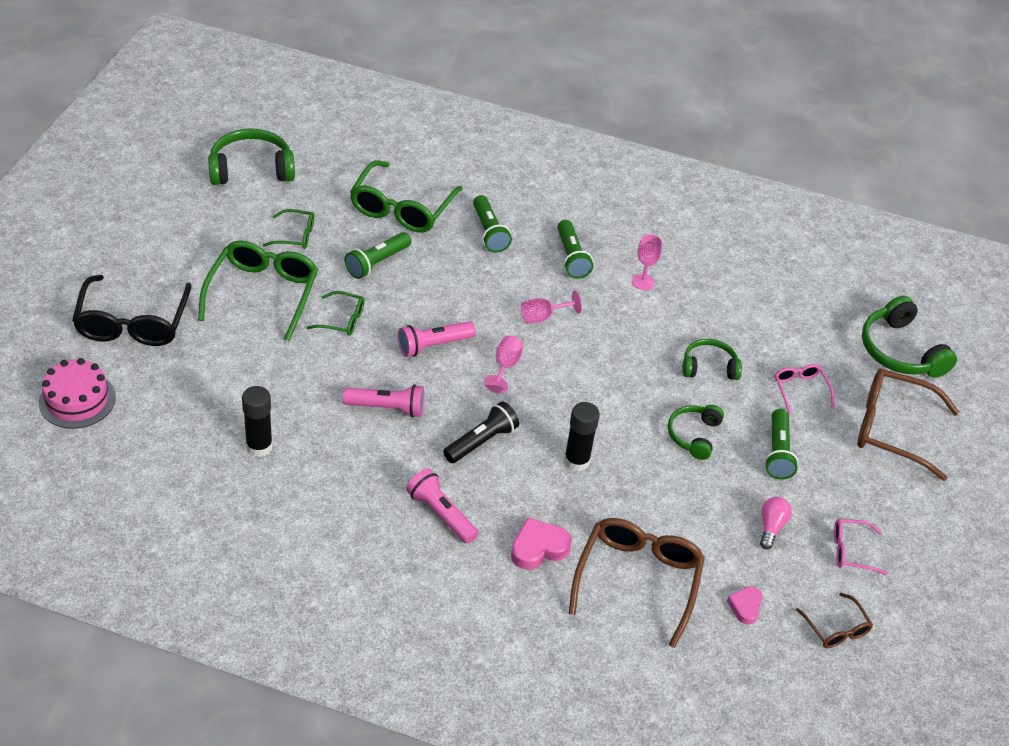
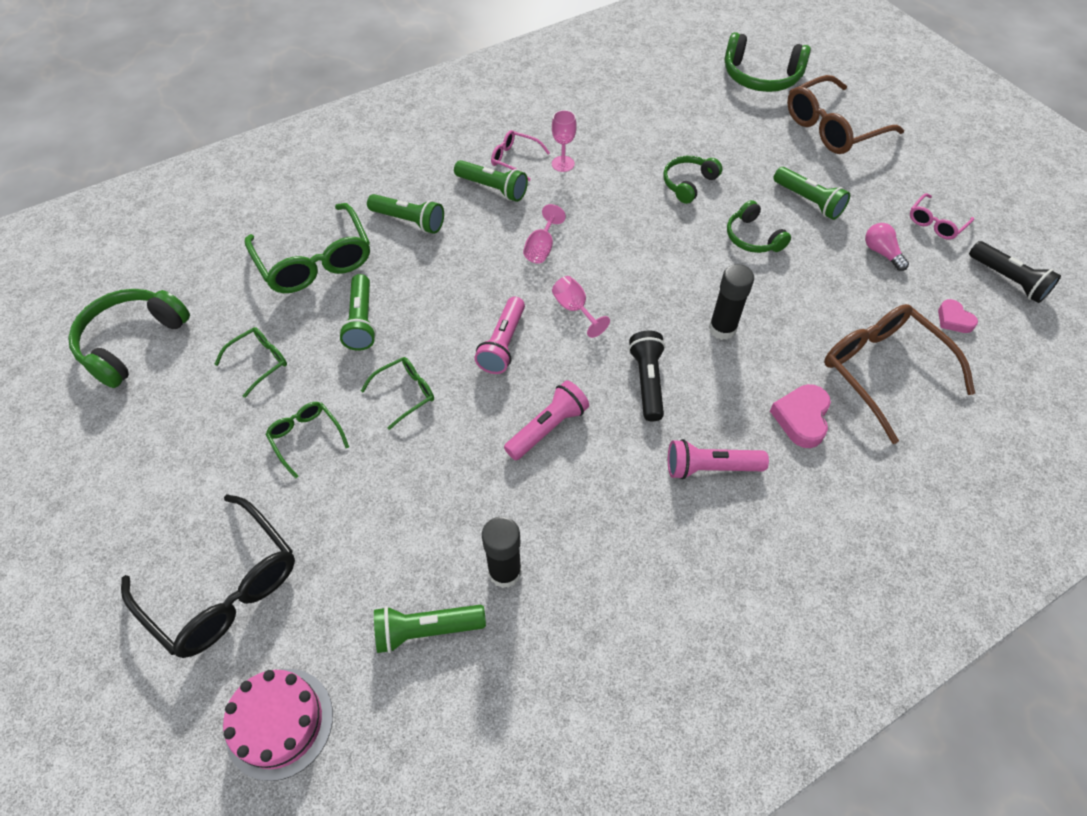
camera: 45 degrees left, 10 degrees up
green glasses [198,240,318,341] -> green glasses [265,402,349,479], size x0.51
pink glasses [774,364,834,414] -> pink glasses moved to [491,130,550,181]
brown glasses [796,593,873,648] -> black flashlight [969,241,1061,303]
none -> green flashlight [374,605,486,653]

